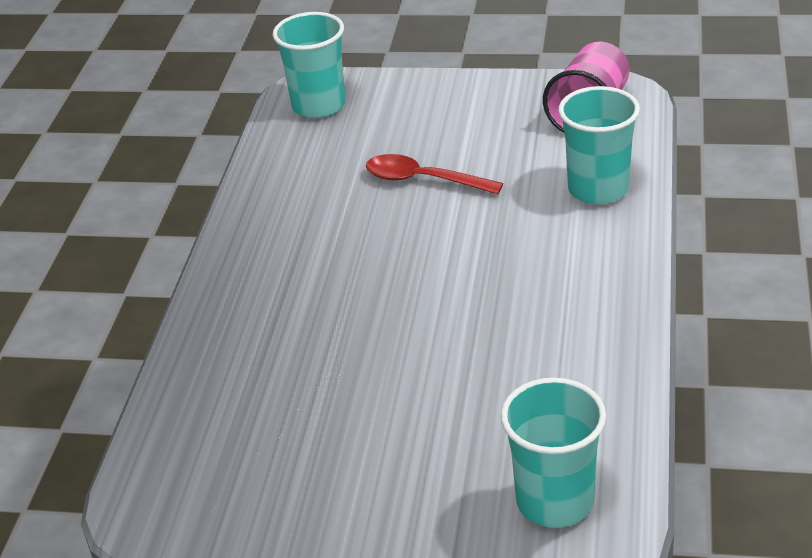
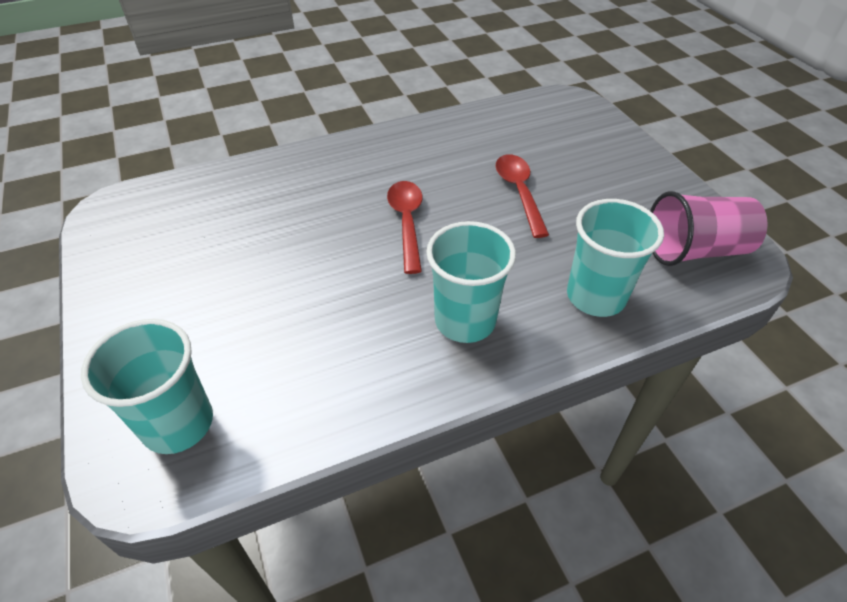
camera: 55 degrees right, 10 degrees up
turquoise cup [273,12,345,118] -> turquoise cup moved to [426,221,516,343]
none -> red spoon [387,181,423,274]

